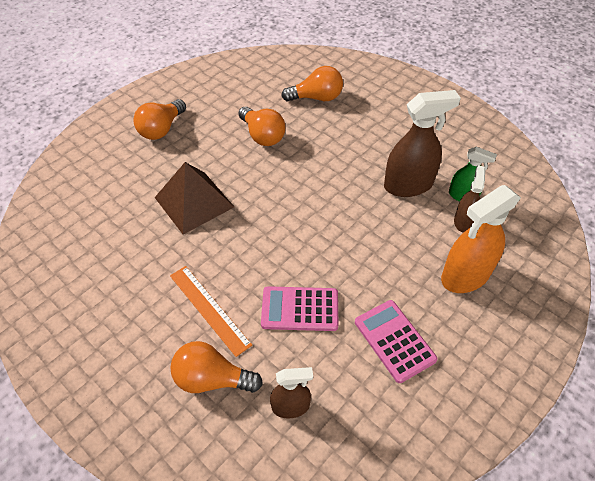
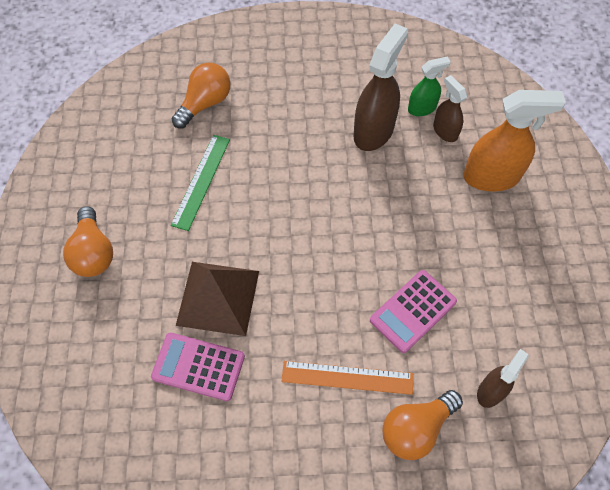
camera: 45 degrees left, 10 degrees up
orange light bulb [238,106,285,146] -> green ruler [171,135,230,231]
pink calculator [355,300,437,383] -> pink calculator moved to [151,333,245,401]
orange spray bottle [441,185,521,293] -> orange spray bottle turned 105 degrees counterclockwise [463,90,566,191]

